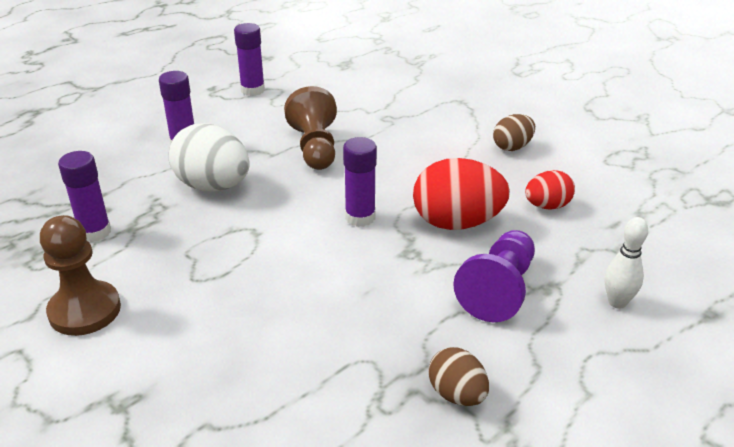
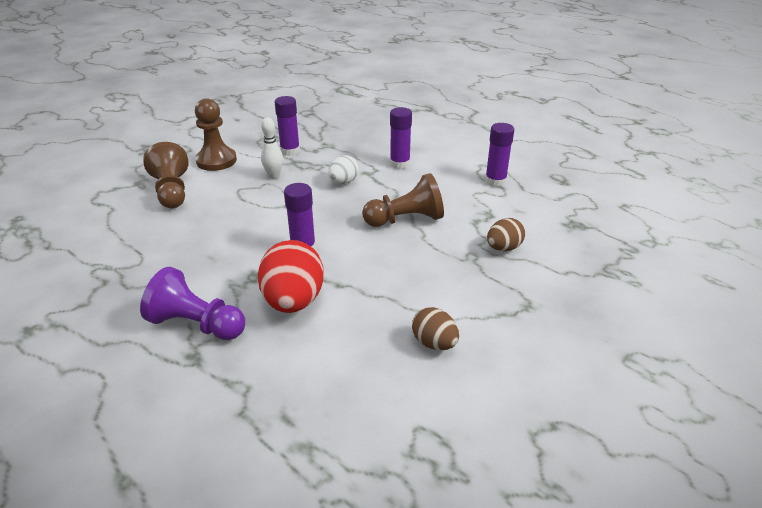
camera: 85 degrees right, 0 degrees up
white egg [169,124,250,192] -> white egg [328,155,359,184], size x0.57
brown egg [428,347,489,406] -> brown egg moved to [487,218,525,251]
red egg [525,170,575,210] -> none
white bowling pin [605,217,648,309] -> white bowling pin moved to [261,117,283,179]
none -> brown pawn [143,142,189,208]

